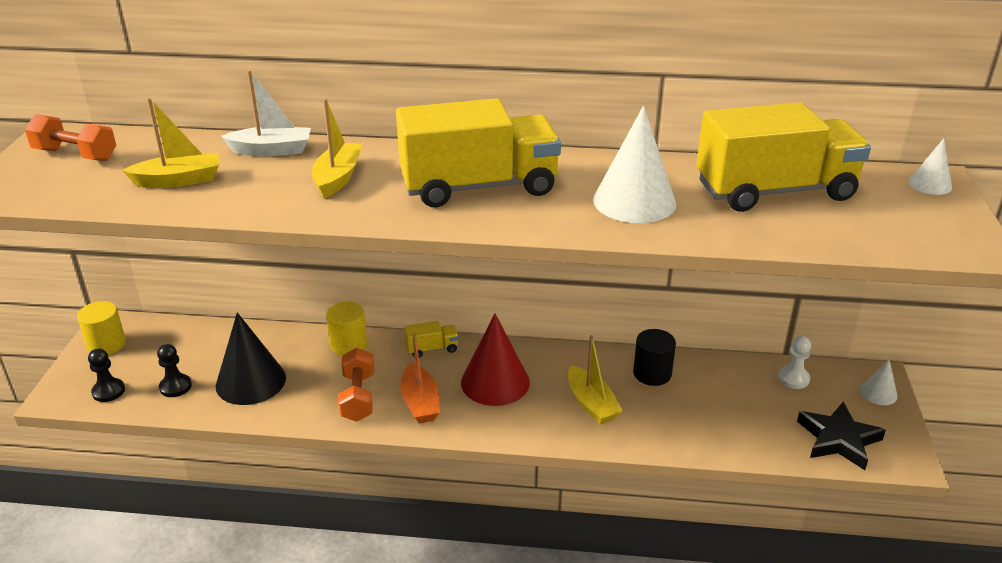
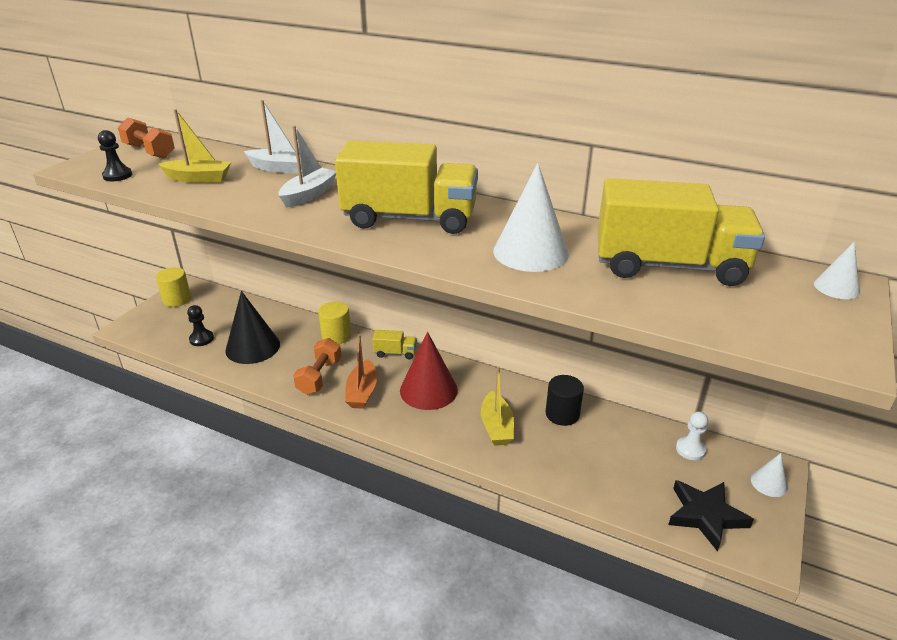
camera: 20 degrees right, 0 degrees up
black pawn [88,348,125,402] -> black pawn moved to [98,130,132,181]
yellow boat [312,99,362,198] -> white boat [279,126,336,208]

